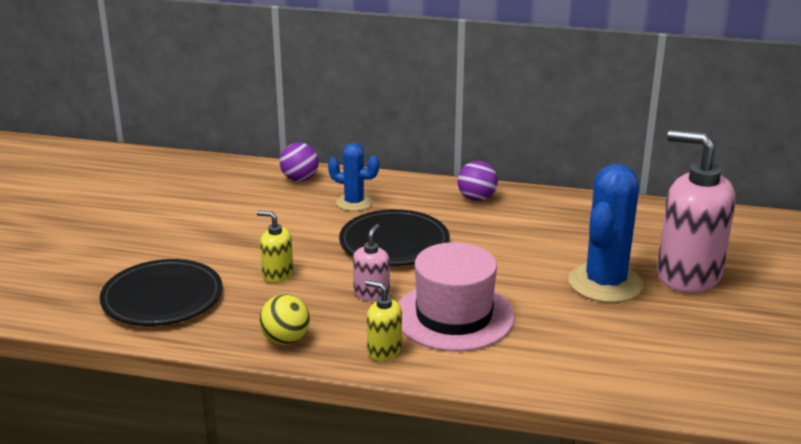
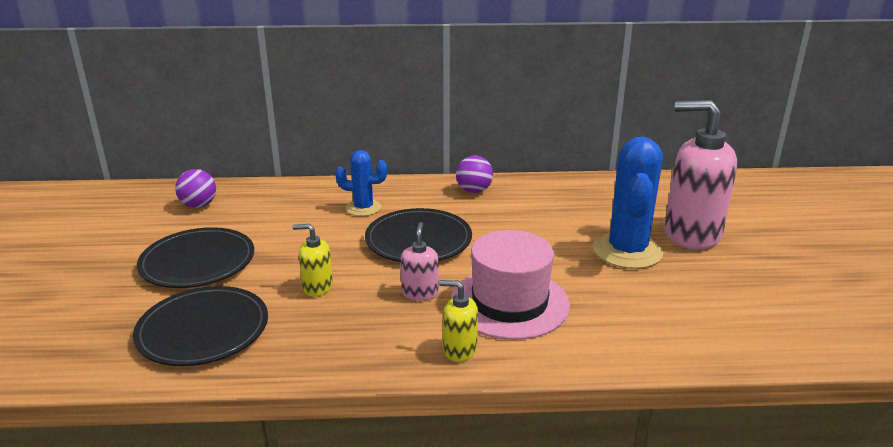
camera: 15 degrees left, 0 degrees up
yellow ball [259,294,310,345] -> none
purple ball [280,143,319,181] -> purple ball moved to [175,169,216,208]
none -> black plate [137,227,254,288]

